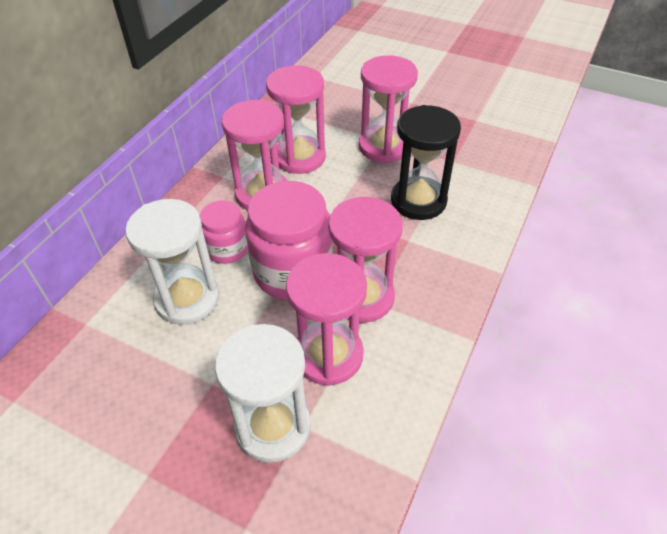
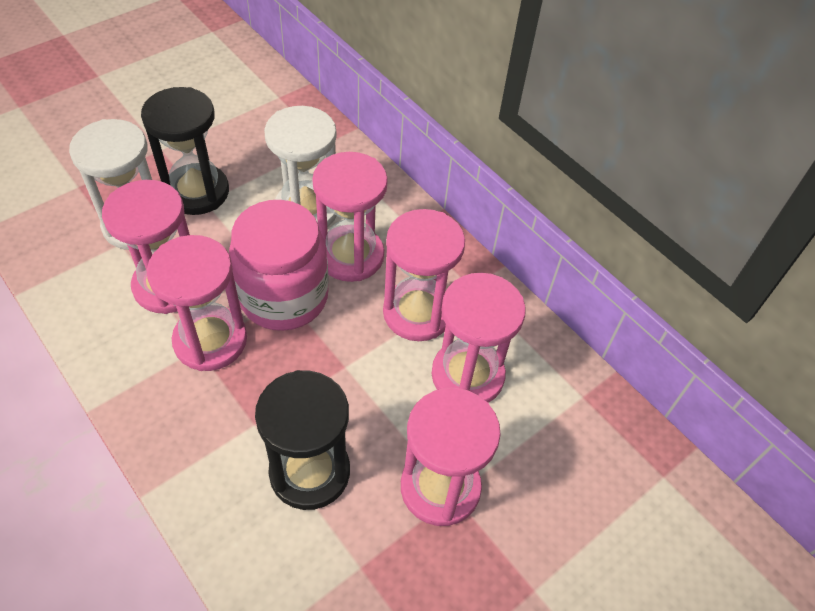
camera: 110 degrees right, 5 degrees up
pink jar [200,200,248,264] -> pink hourglass [312,152,388,282]
none -> black hourglass [141,87,229,215]

